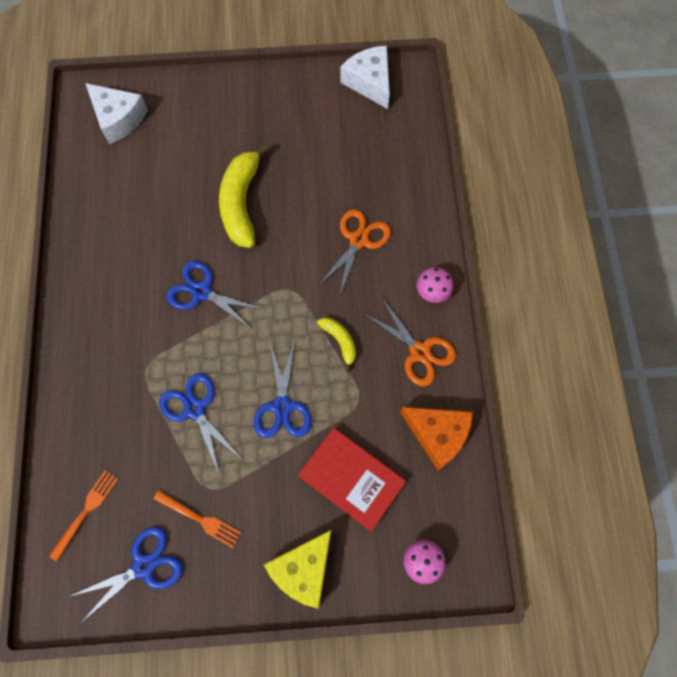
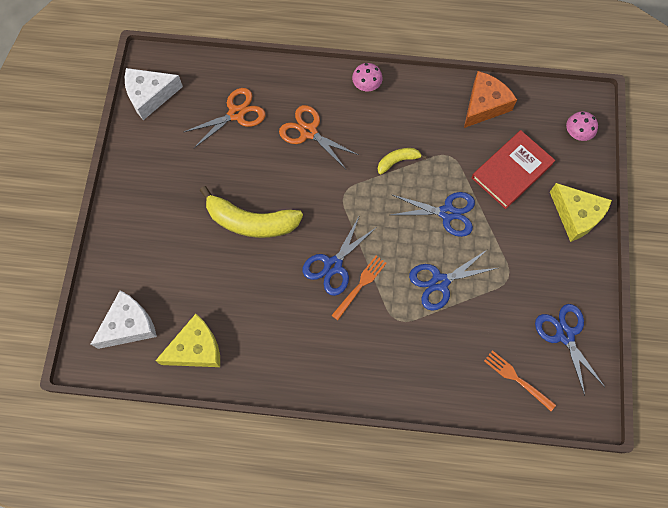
camera: 80 degrees left, 0 degrees up
orange fork [153,490,241,548] -> orange fork moved to [331,256,387,320]
orange scissors [365,298,456,387] -> orange scissors moved to [184,88,266,148]
none -> yellow cheese [155,314,220,367]

